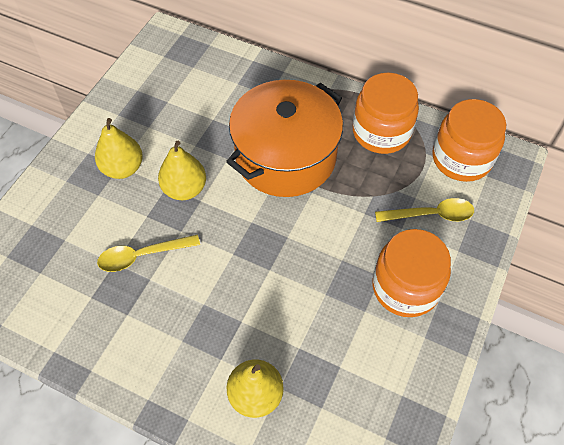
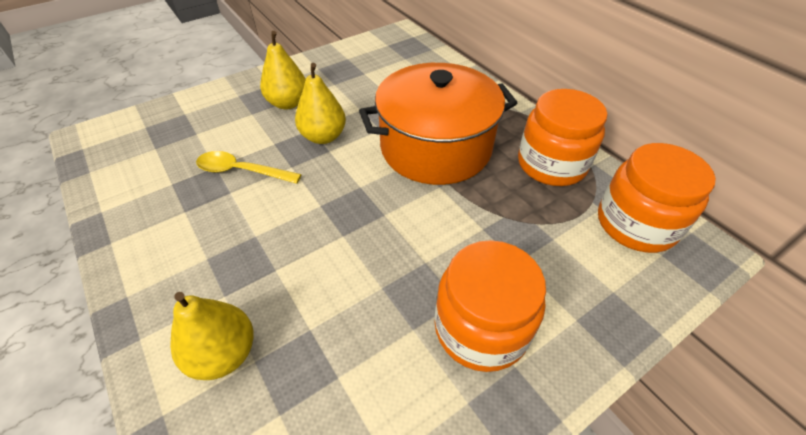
camera: 30 degrees right, 10 degrees down
yellow spoon [375,198,474,222] -> none

